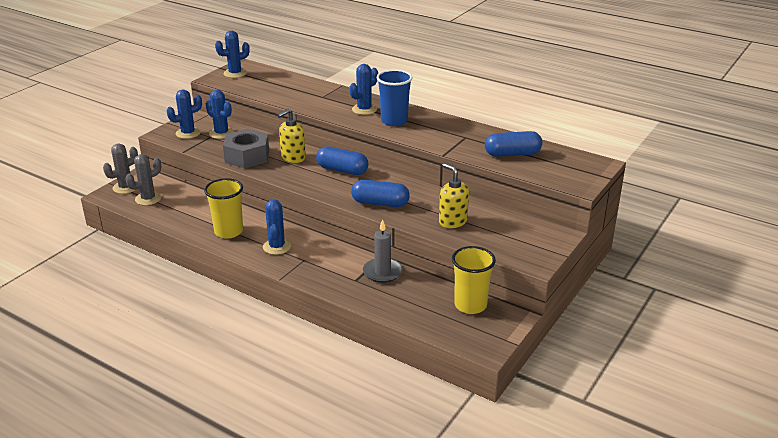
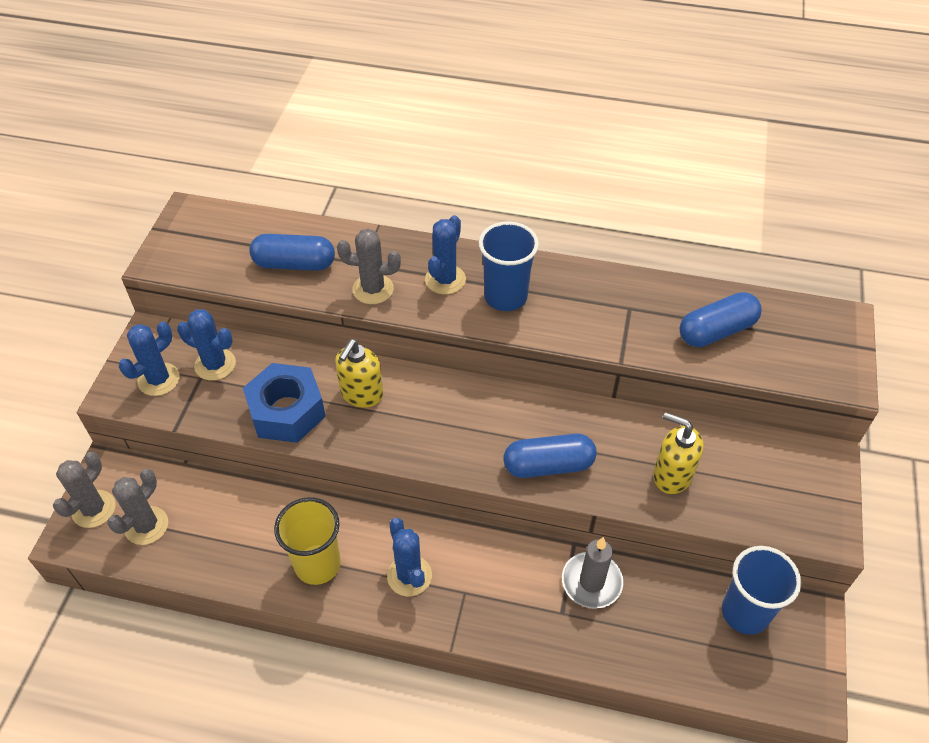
camera: 20 degrees left, 20 degrees up
blue cactus [215,31,250,78] -> none
grey nut [223,129,269,169] -> blue nut [243,363,326,443]
blue capsule [316,146,368,175] -> blue capsule moved to [249,234,335,271]
yellow cup [452,246,496,314] -> blue cup [722,546,801,635]
none -> grey cactus [337,228,401,304]

